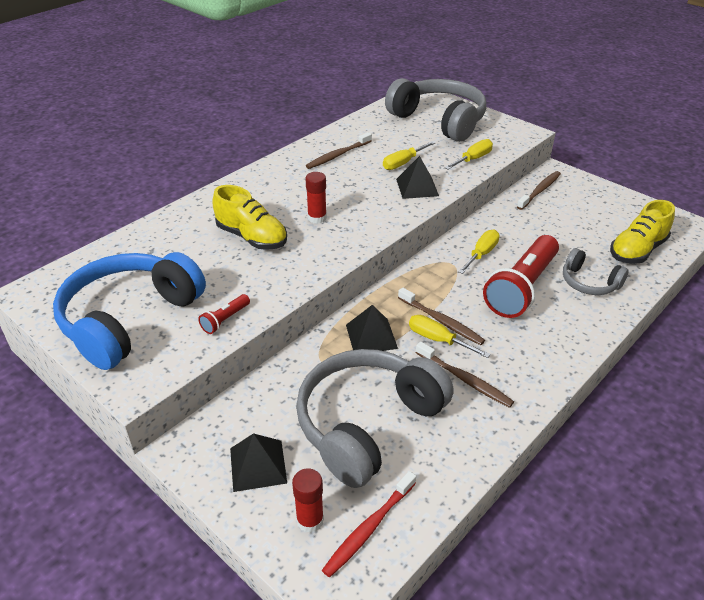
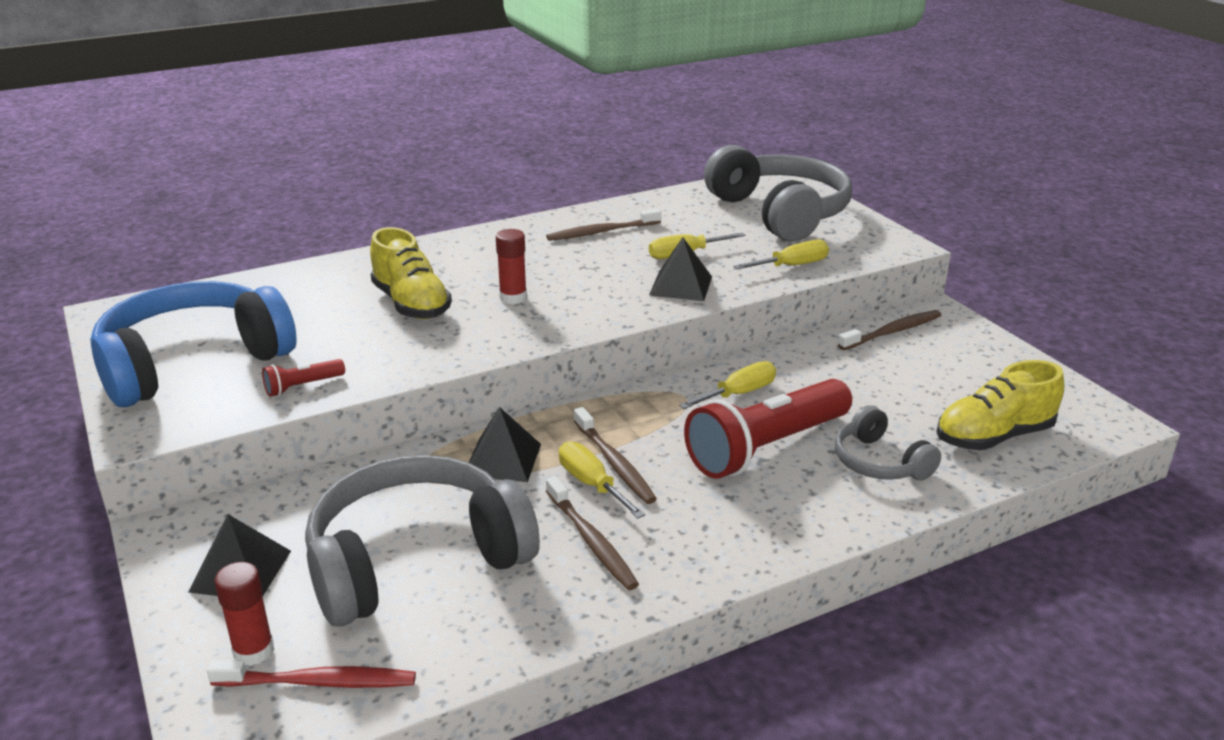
camera: 20 degrees right, 10 degrees down
red toothbrush [322,471,416,577] -> red toothbrush turned 150 degrees counterclockwise [207,660,416,688]

